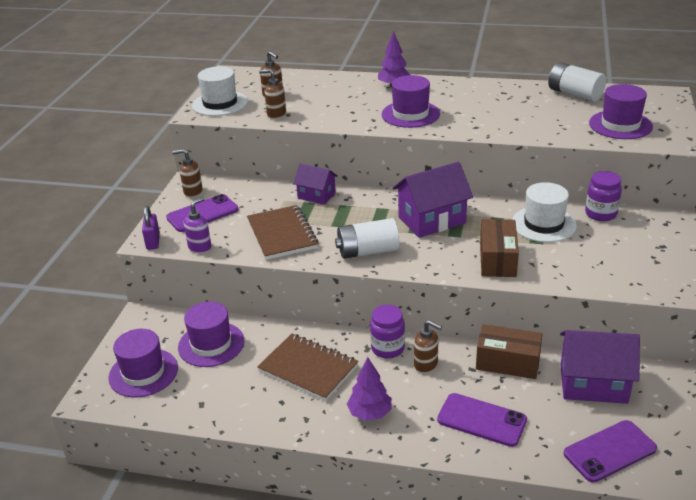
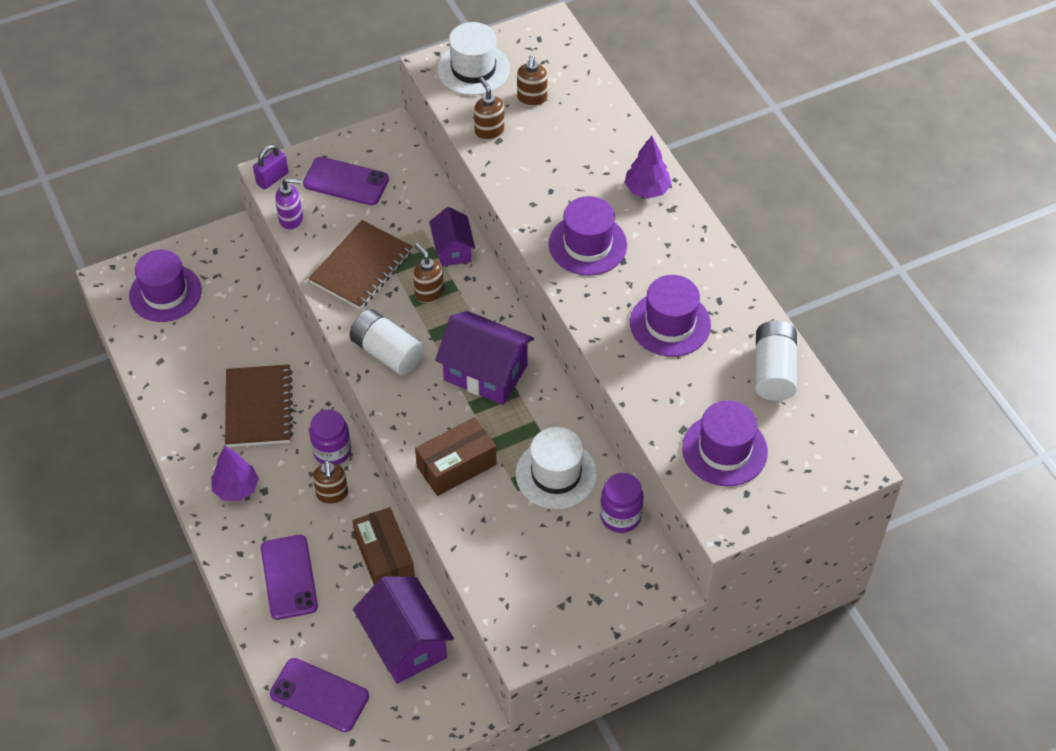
camera: 50 degrees right, 20 degrees up
brown soap dispenser [172,149,203,198] -> brown soap dispenser moved to [413,244,444,303]
purple hat [178,301,244,367] -> purple hat moved to [630,275,711,357]

